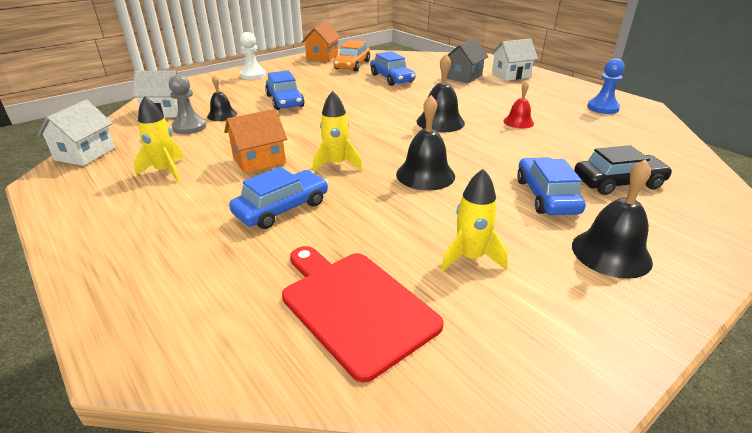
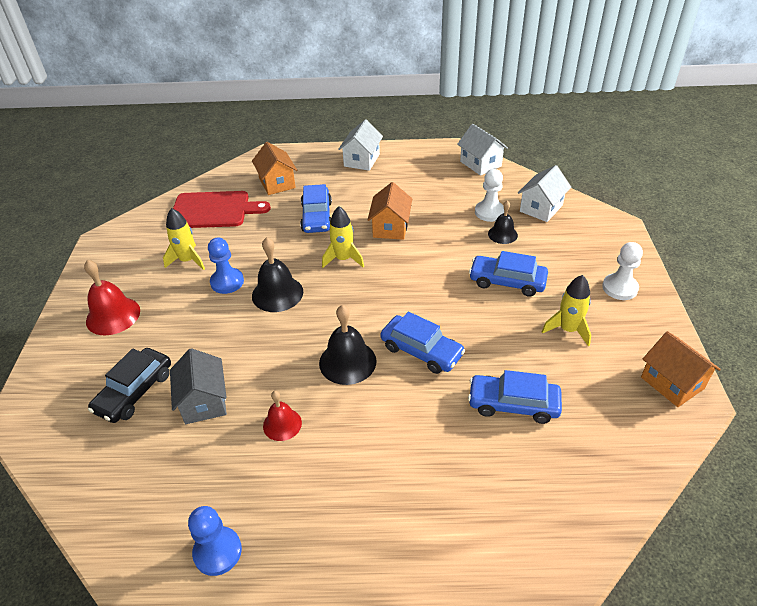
camera: 130 degrees right, 10 degrees up
yellow rocket [134,96,184,182] -> yellow rocket moved to [542,275,591,347]
grey pawn [169,74,206,134] -> white pawn [475,169,504,222]
orange car [333,40,370,71] -> none
grey house [447,38,489,83] -> grey house moved to [170,348,227,424]
white house [491,39,538,81] -> white house moved to [338,119,383,171]
blue car [517,157,586,215] -> blue car moved to [380,312,465,374]
black bell [572,159,653,279] -> red bell [84,260,140,335]
none -> blue pawn [208,238,244,294]
none -> orange house [252,142,297,195]

